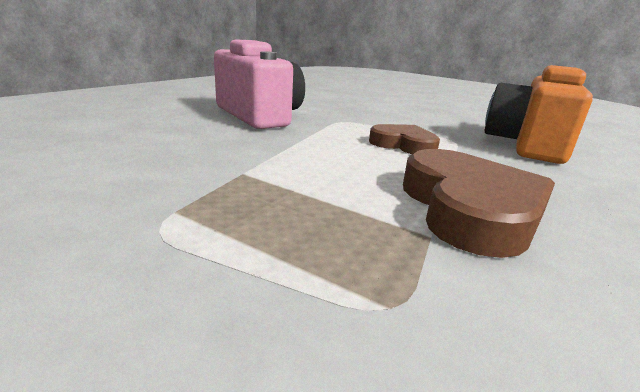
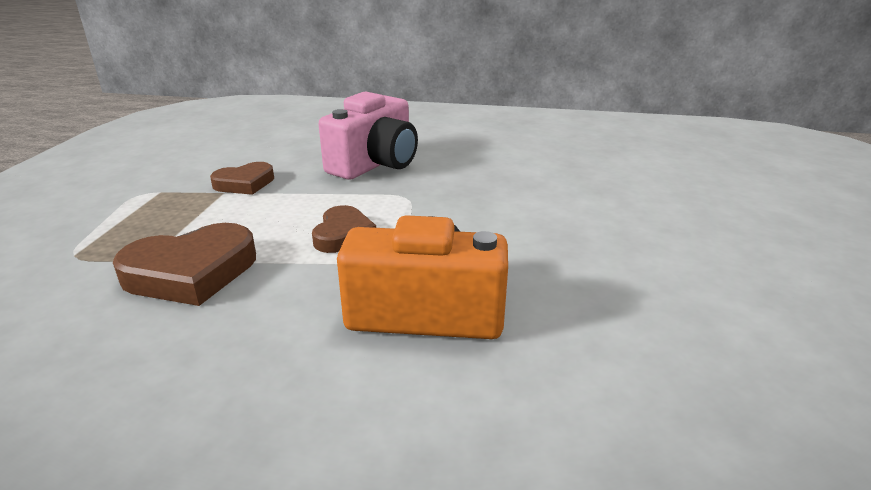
camera: 70 degrees right, 5 degrees up
none -> brown heart [210,162,274,195]

